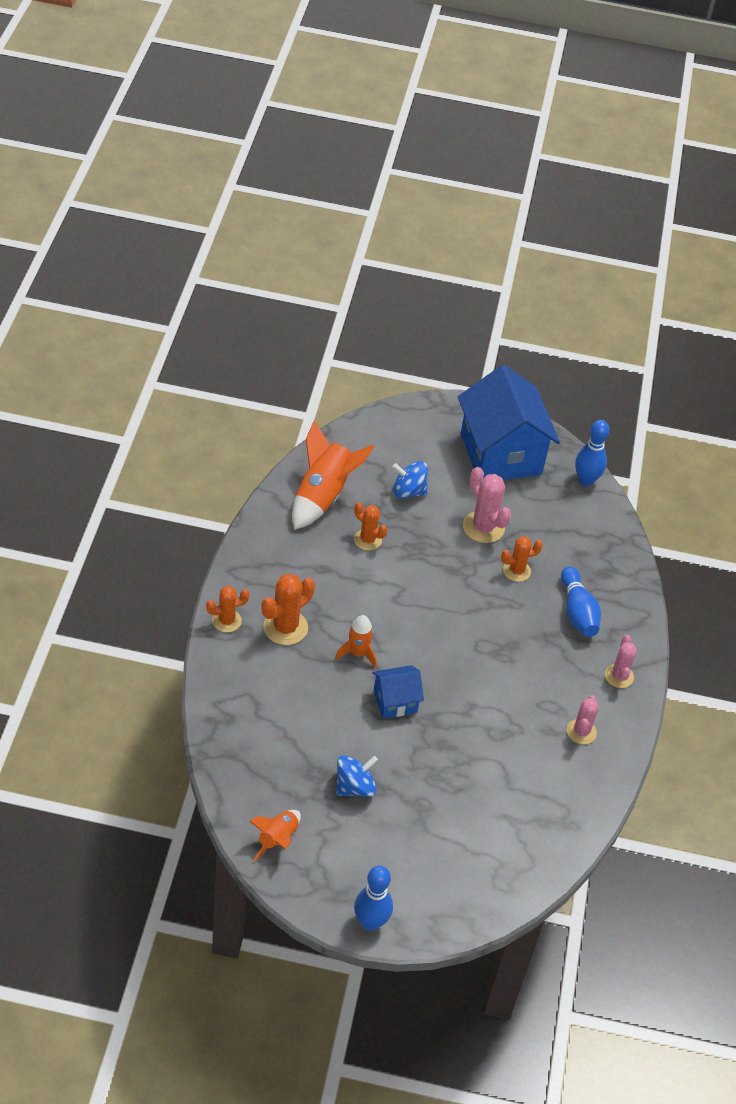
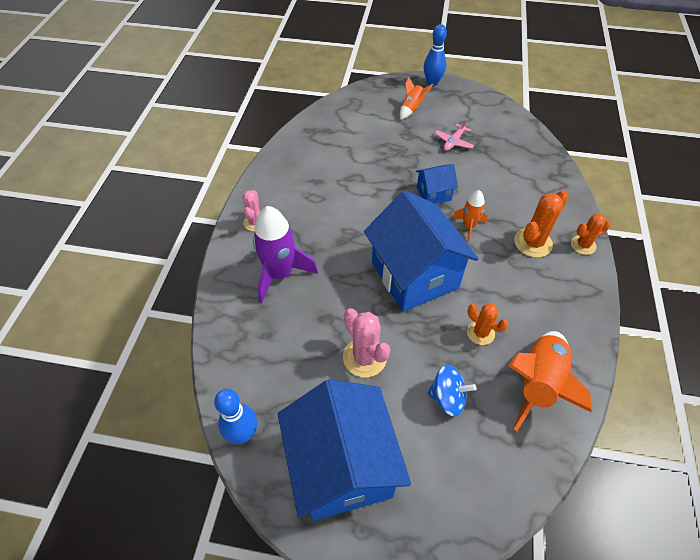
camera: 175 degrees left, 5 degrees up
orange rocket [249,810,301,861] -> orange rocket moved to [400,77,433,119]
blue spinning top [336,755,378,797] -> pink plane [435,119,474,151]
orange cactus [501,536,543,582] -> none
blue bowling pin [561,566,601,637] -> purple rocket [253,206,318,303]
pink cactus [567,695,599,744] -> none
none -> blue house [364,190,479,312]

